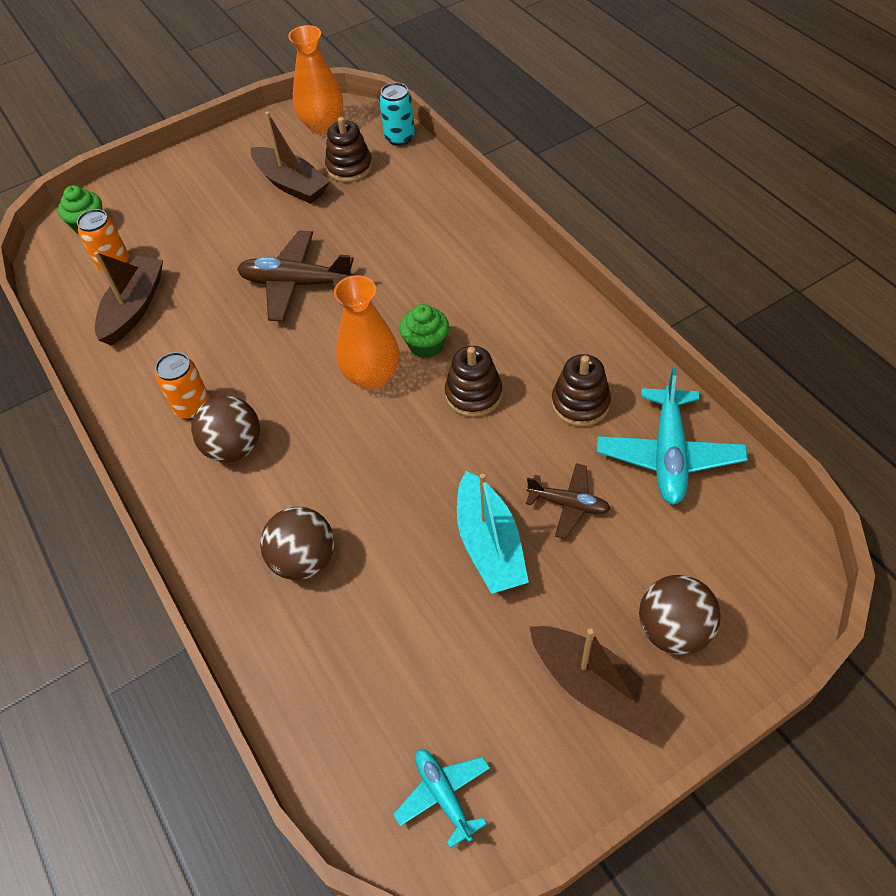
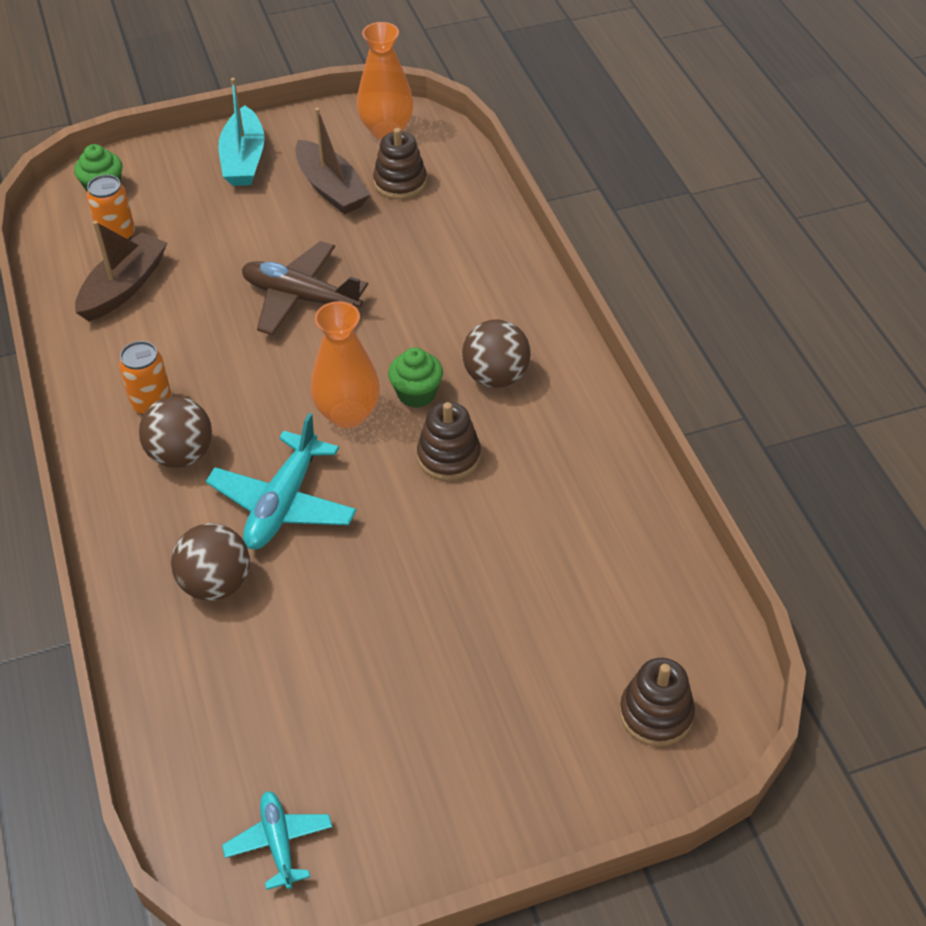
camera: 10 degrees right, 5 degrees down
turquoise can [379,83,415,146] -> none
turquoise boat [457,471,529,594] -> turquoise boat moved to [219,78,265,186]
brown plane [526,463,610,539] -> none
brown boat [530,626,670,740] -> none
brown stacking toy [551,354,611,427] -> brown stacking toy moved to [619,658,695,746]
turquoise plane [597,367,748,505] -> turquoise plane moved to [206,413,357,549]
brown ball [639,575,721,655] -> brown ball moved to [462,319,531,388]

